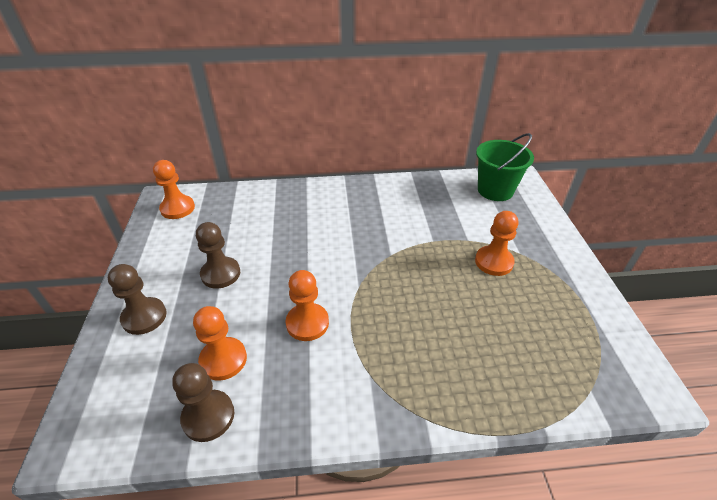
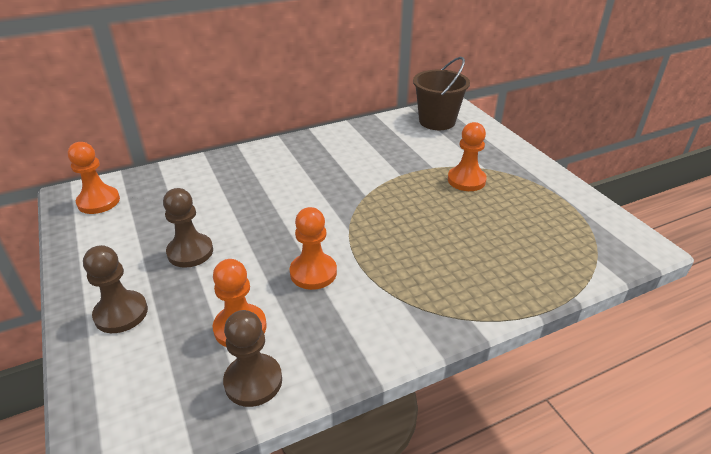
camera: 20 degrees left, 5 degrees down
green bucket [476,133,534,201] -> brown bucket [413,57,470,130]

